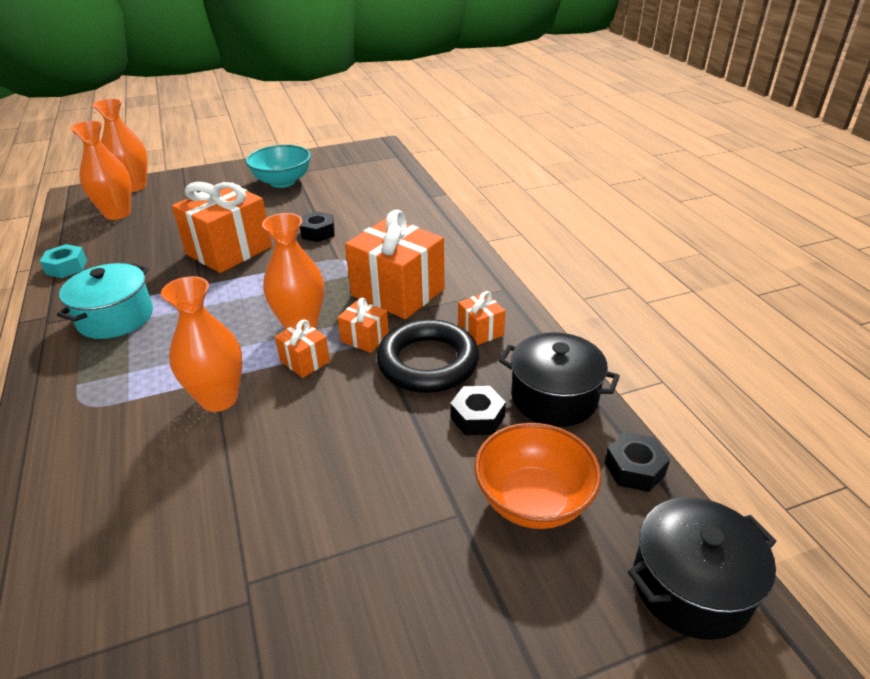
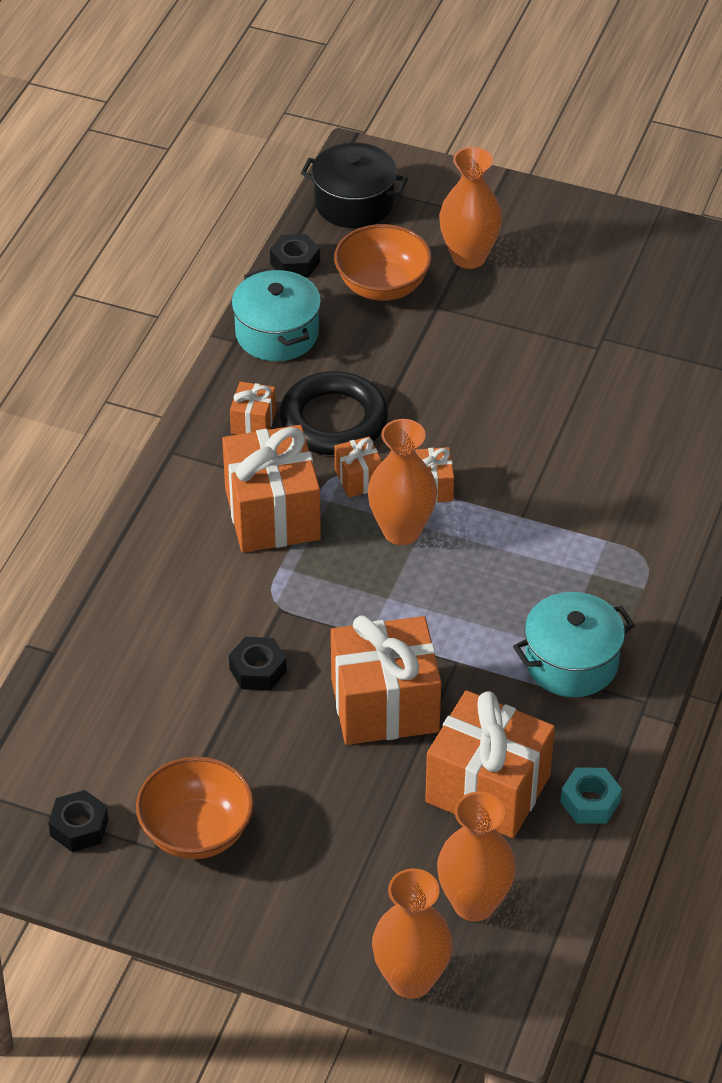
camera: 140 degrees left, 10 degrees up
orange vase [161,276,243,412] -> orange vase moved to [439,147,502,269]
turquoise bowl [246,145,311,188] -> orange bowl [136,756,254,859]
black nut [450,386,506,435] -> black nut moved to [48,790,108,852]
black pot [499,332,620,427] -> turquoise pot [231,268,321,361]
none -> orange gift [425,690,555,838]

